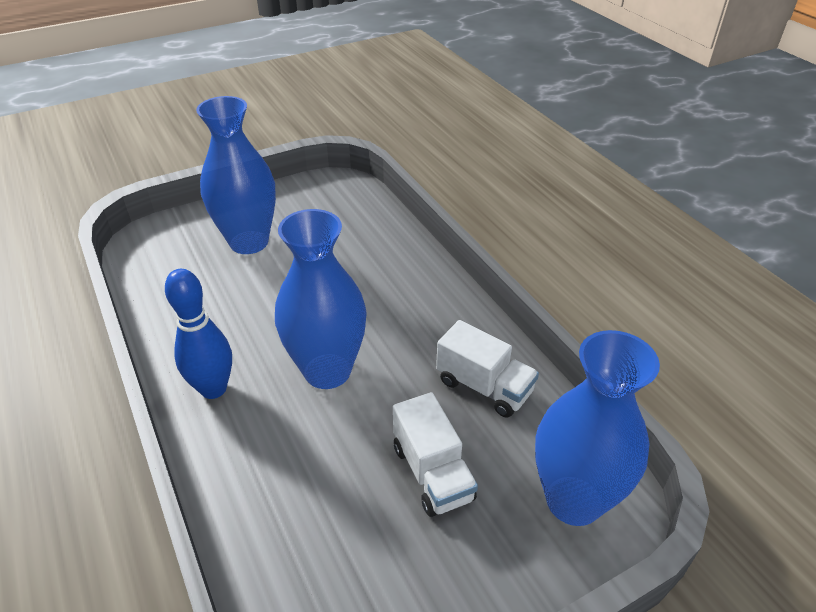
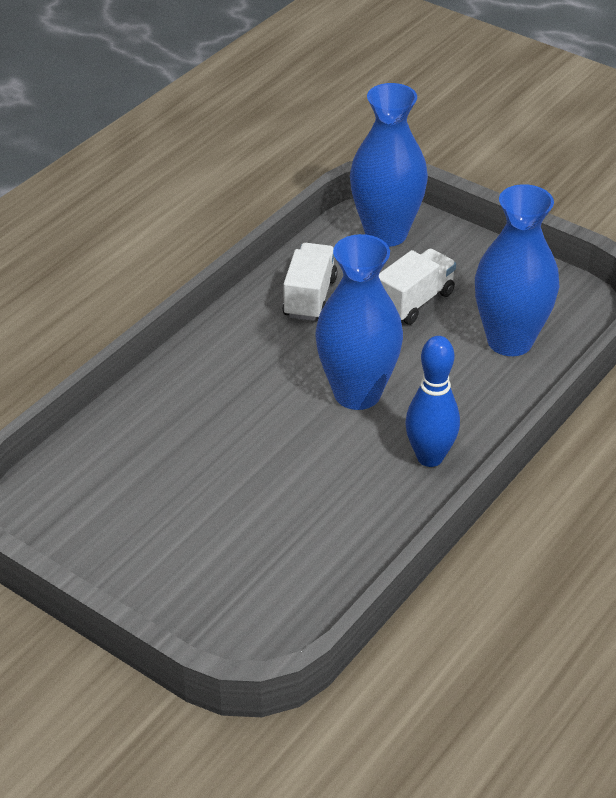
camera: 115 degrees left, 0 degrees up
blue vase [196,96,276,254] -> blue vase moved to [475,184,559,356]

